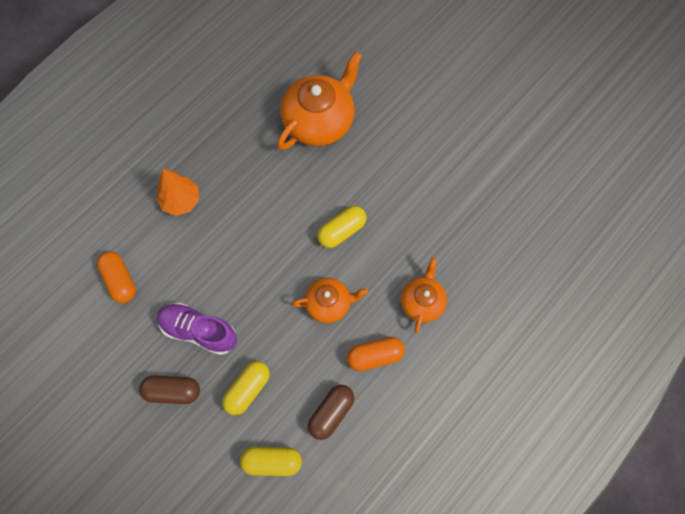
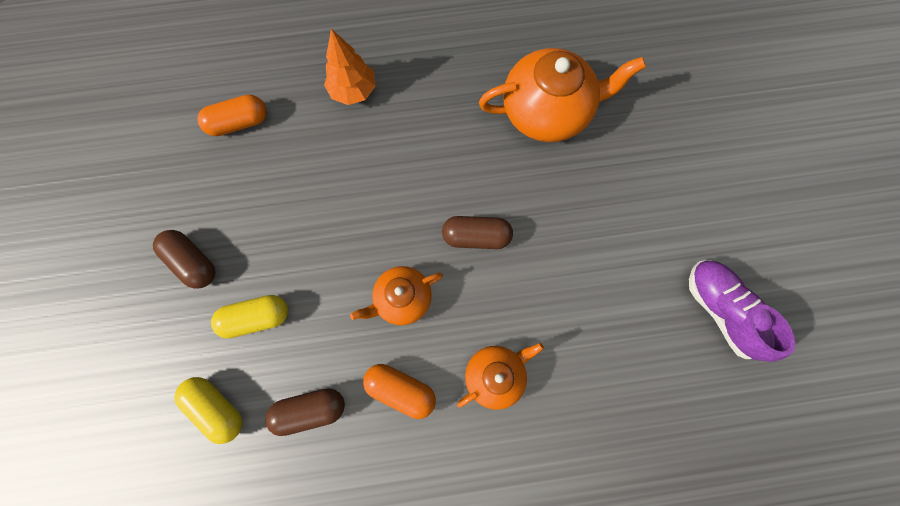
camera: 40 degrees right, 5 degrees up
orange capsule [97,251,136,303] -> orange capsule turned 60 degrees clockwise [197,94,267,136]
purple shoe [157,303,237,355] -> purple shoe moved to [689,260,795,362]
orange teapot [292,278,368,323] -> orange teapot turned 120 degrees clockwise [350,266,443,325]
yellow capsule [317,206,366,248] -> brown capsule [442,216,513,249]

